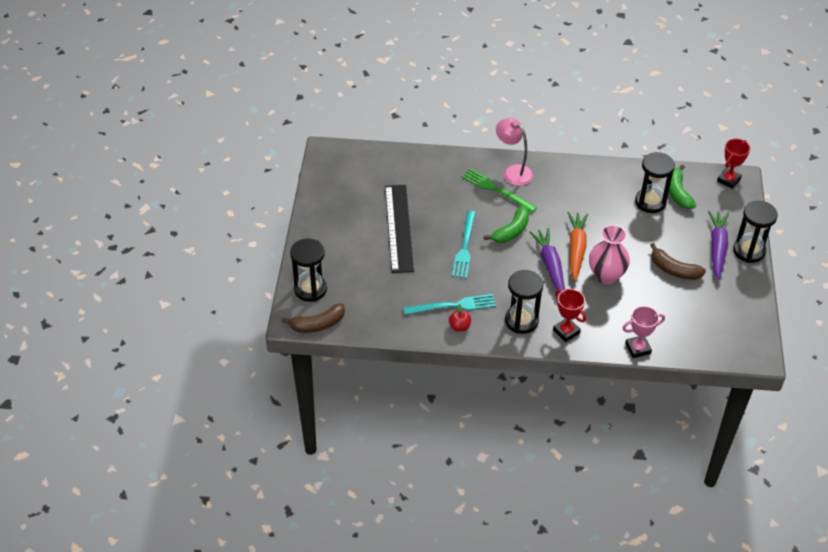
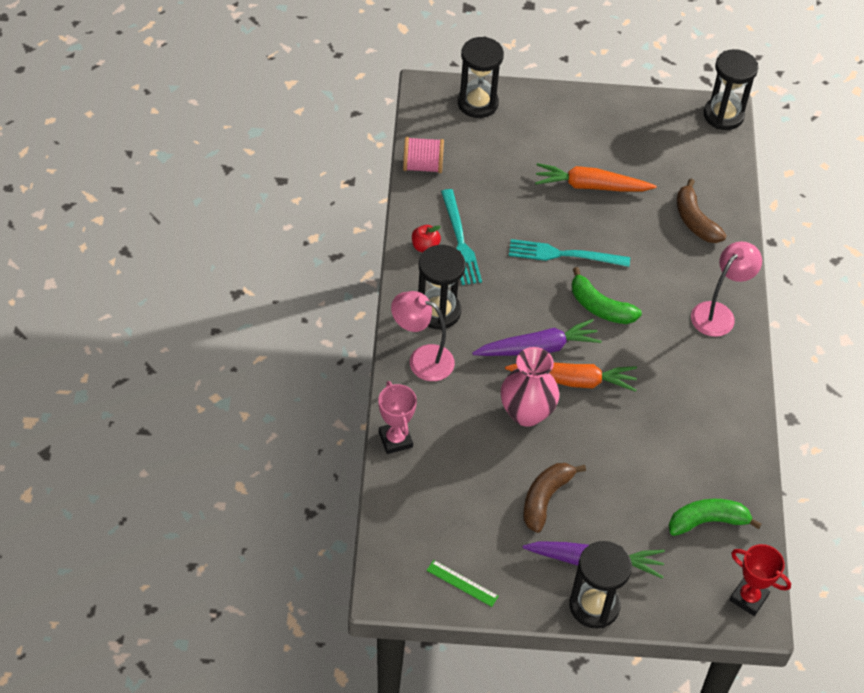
camera: 85 degrees right, 5 degrees up
brown banana [282,303,345,333] -> brown banana moved to [677,178,727,243]
black ruler [385,185,414,273] -> orange carrot [535,163,657,192]
green fork [461,169,537,212] -> none
red trophy [553,289,586,342] -> pink lamp [391,291,455,381]
black hourglass [635,152,675,213] -> black hourglass moved to [704,49,758,130]
none -> pink spool [403,137,444,173]
none -> green ruler [426,560,499,607]

